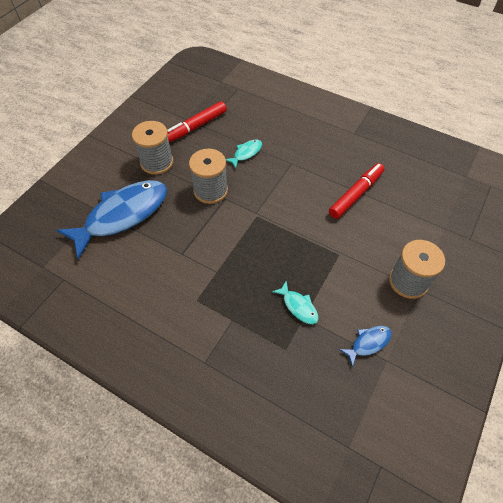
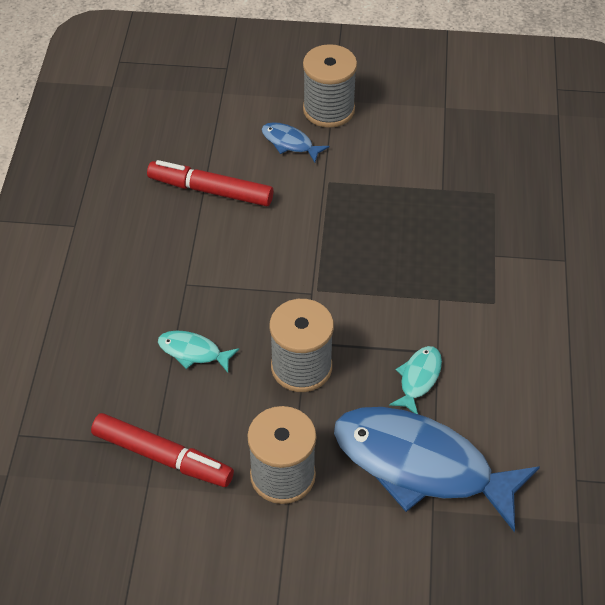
camera: 115 degrees left, 5 degrees down
turquoise fish [272,281,318,324] -> turquoise fish moved to [389,346,442,414]
blue fish [339,326,392,367] -> blue fish moved to [262,122,329,163]

